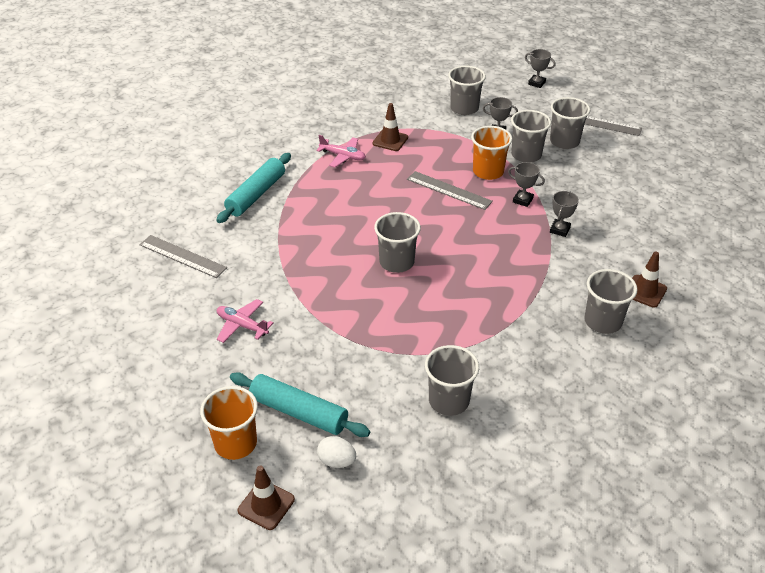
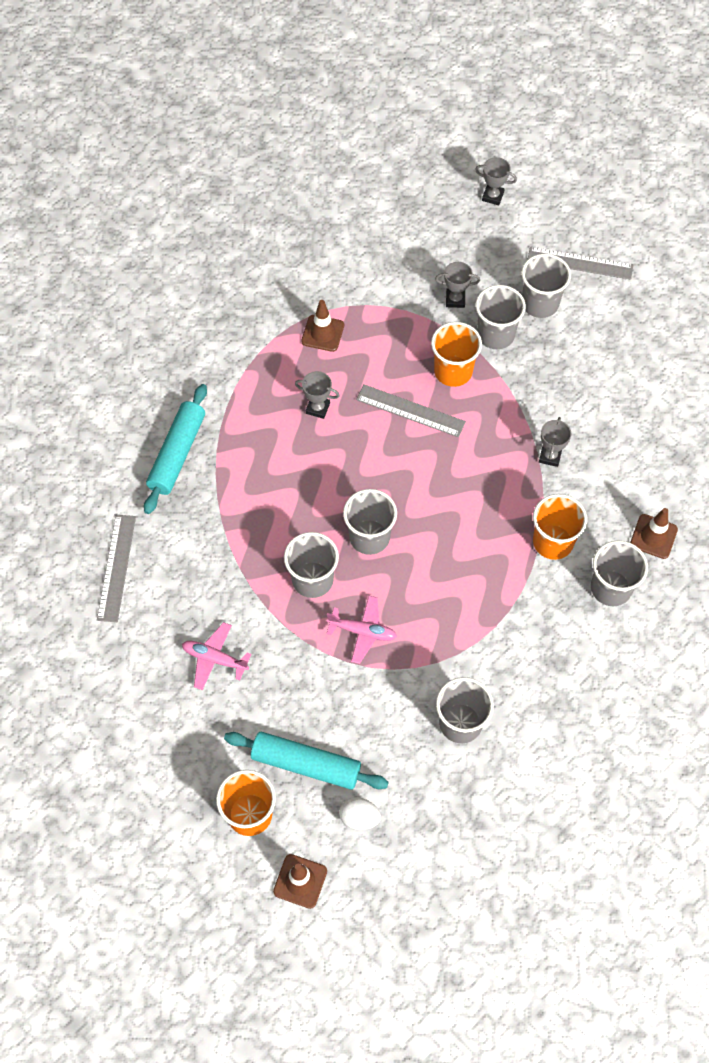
camera: 10 degrees left, 20 degrees up
grey ruler [139,235,227,278] -> grey ruler turned 75 degrees clockwise [97,515,136,622]
pink plane [316,135,366,167] -> pink plane moved to [326,596,397,664]
grey cup [448,66,486,115] -> grey cup moved to [284,532,339,598]
grey trophy [508,162,545,207] -> grey trophy moved to [295,371,340,419]
none -> orange cup [533,494,587,560]

